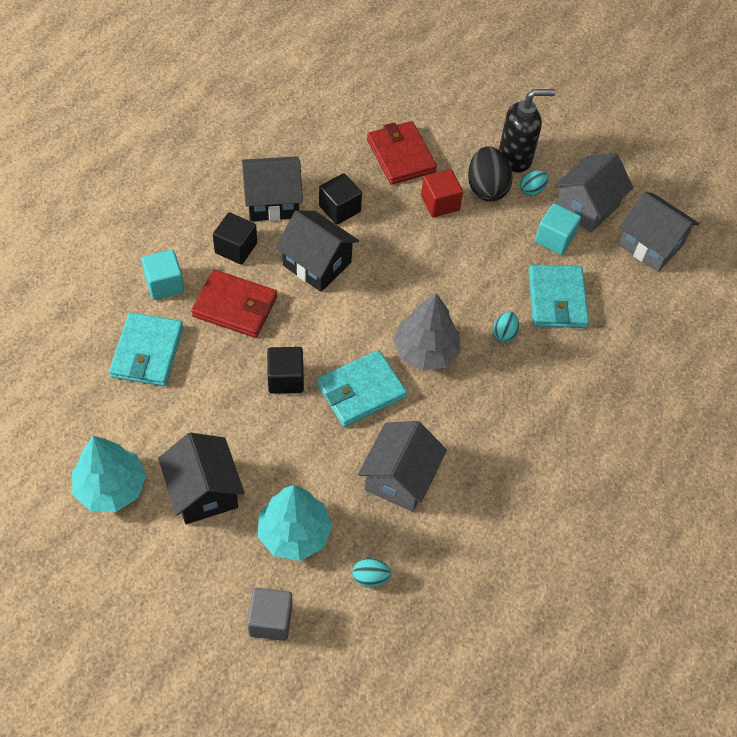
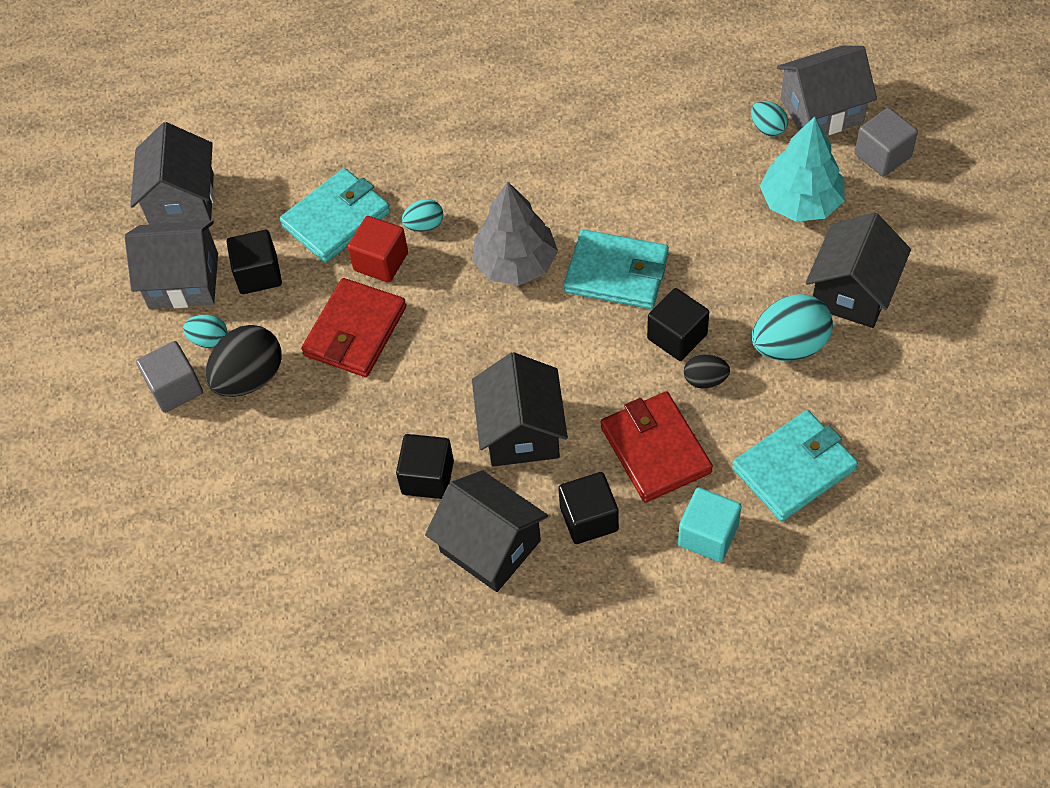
camera: 125 degrees left, 0 degrees up
turquoise tree [72,436,146,512] -> none
grey house [358,421,447,512] -> grey house moved to [777,45,877,135]
red wallet [367,121,437,185] -> red wallet moved to [301,278,406,377]
red cube [421,169,463,217] -> red cube moved to [348,216,408,283]
black soap dispenser [499,89,555,173] -> grey cube [136,341,203,413]
turquoise cube [535,203,581,255] -> black cube [227,230,282,294]
none -> black egg [684,354,730,388]
none -> turquoise egg [752,294,833,361]

